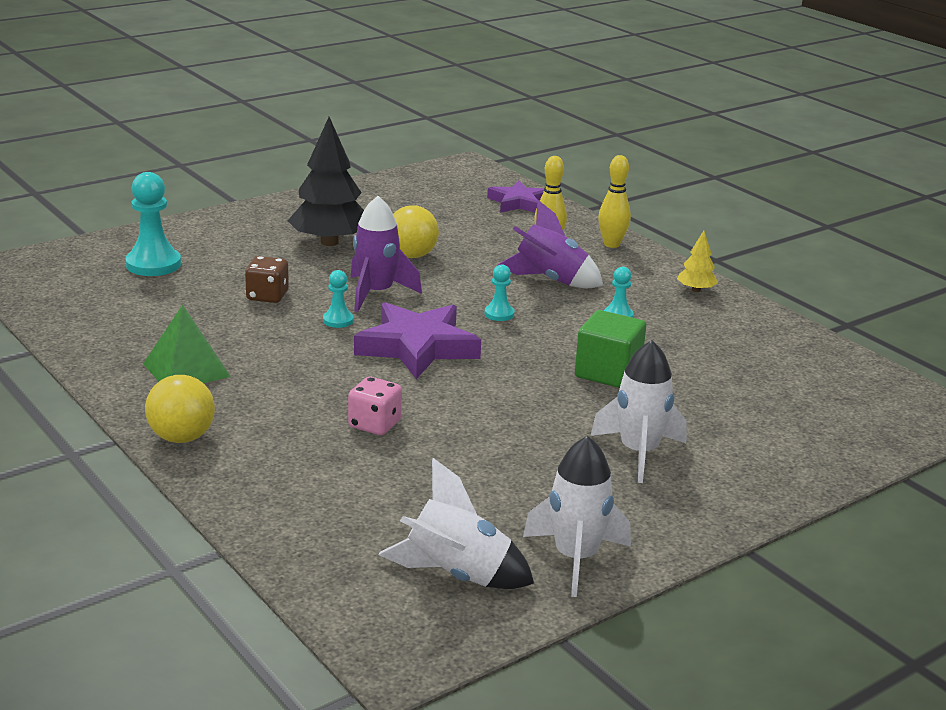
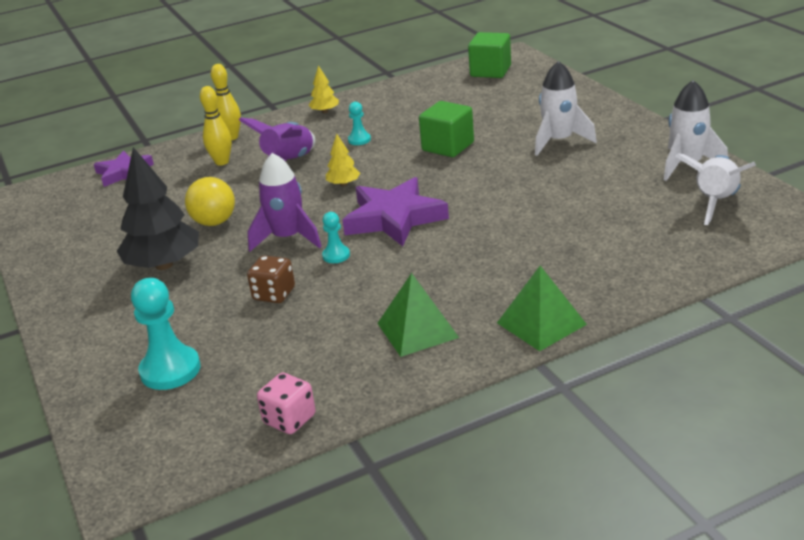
camera: 75 degrees left, 5 degrees up
yellow ball [145,375,215,443] -> green pyramid [497,266,587,351]
pink dice [348,377,402,435] -> pink dice moved to [257,373,316,434]
turquoise pawn [485,264,514,321] -> yellow tree [326,134,360,186]
none -> green cube [468,32,511,78]

